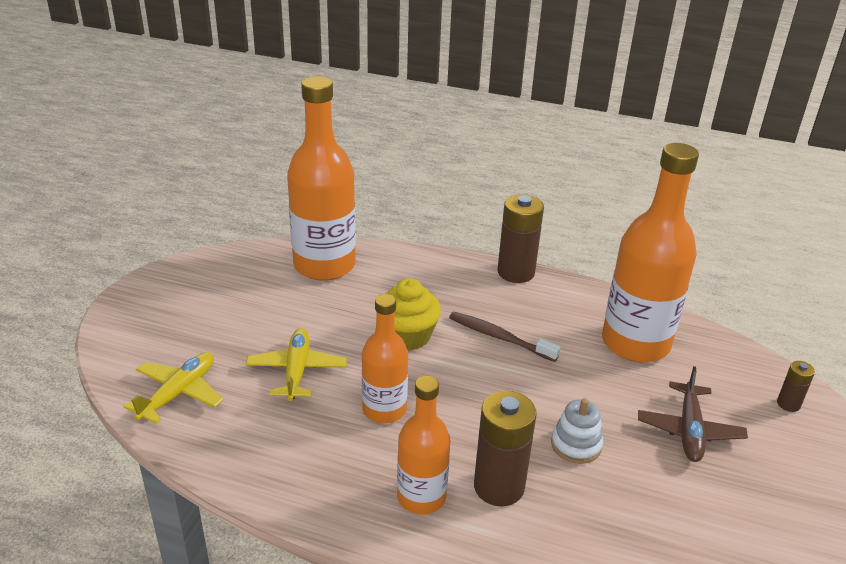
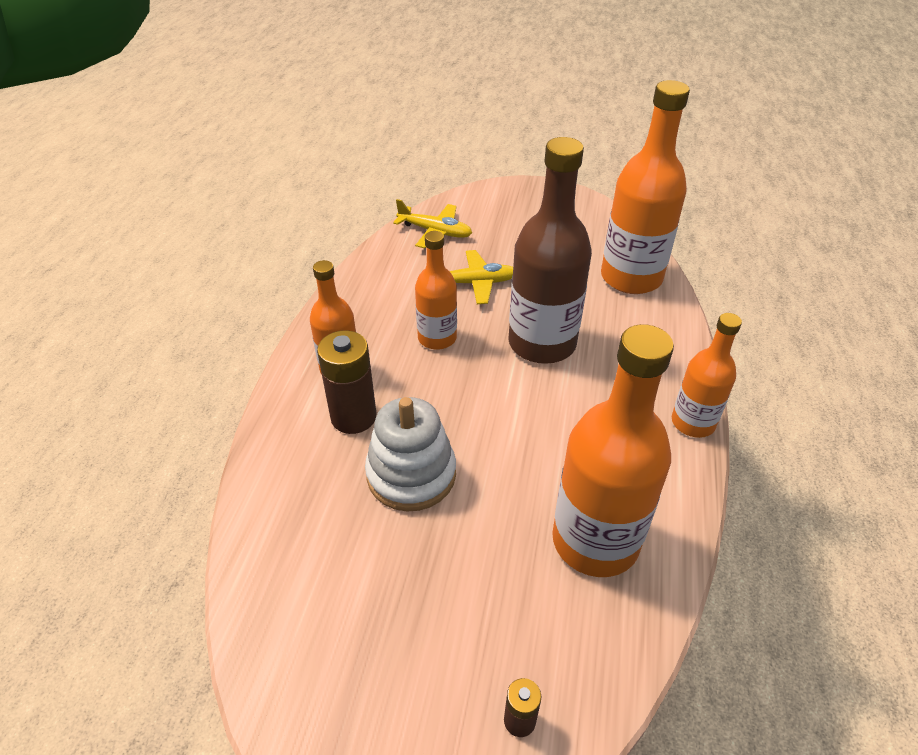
camera: 85 degrees right, 10 degrees up
yellow cupcake [385,278,441,350] -> brown bottle [508,137,592,364]
brown toothbrush [449,312,561,362] -> none
brown battery [498,194,544,283] -> orange bottle [672,313,742,438]
white stacking toy [551,398,603,464] -> white stacking toy [365,397,456,511], size x1.73
brown plane [638,366,748,462] -> none

